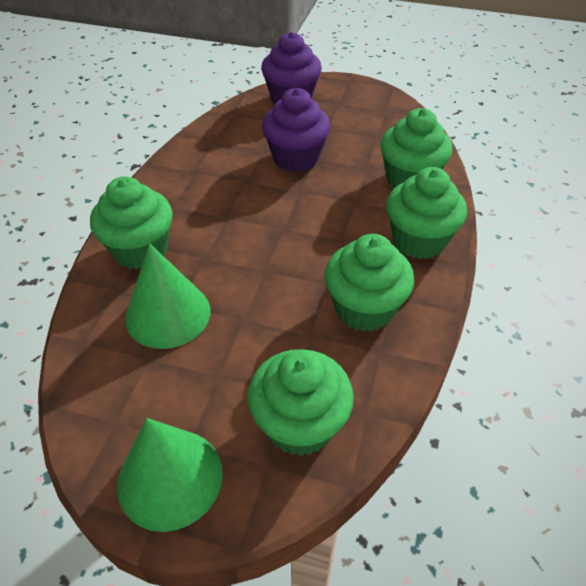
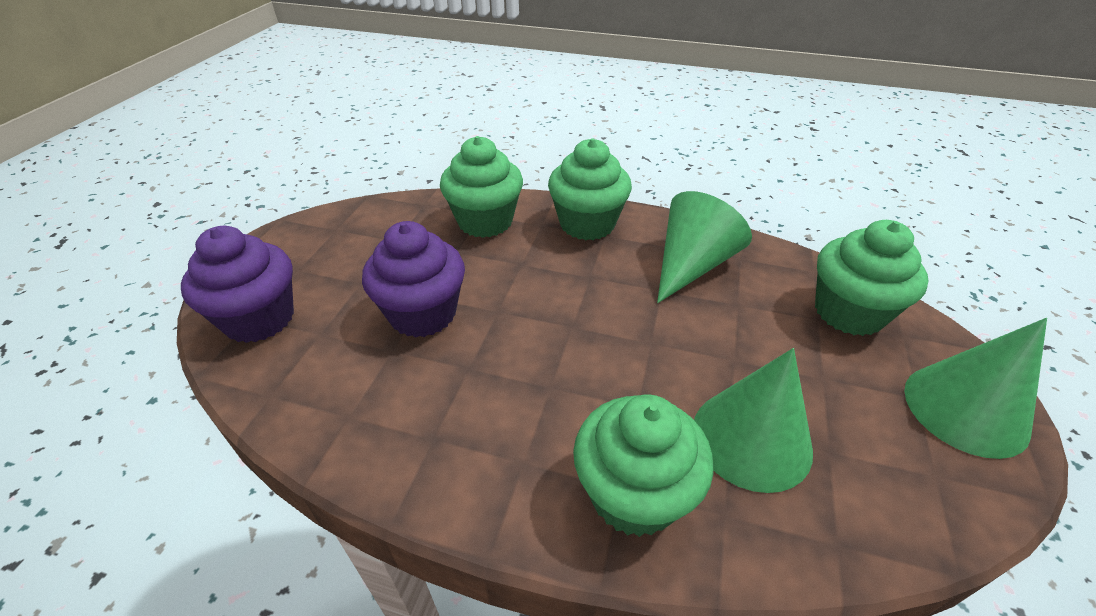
camera: 90 degrees left, 5 degrees down
green cupcake [325,234,414,332] -> green cone [657,191,752,303]

